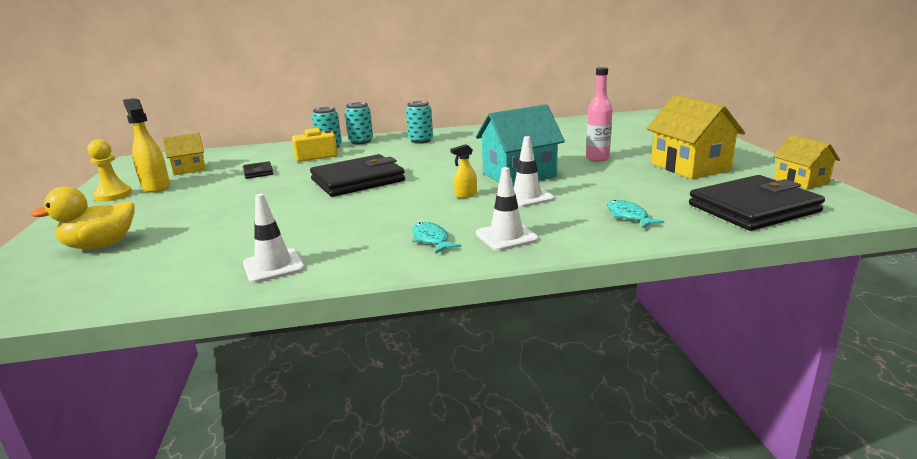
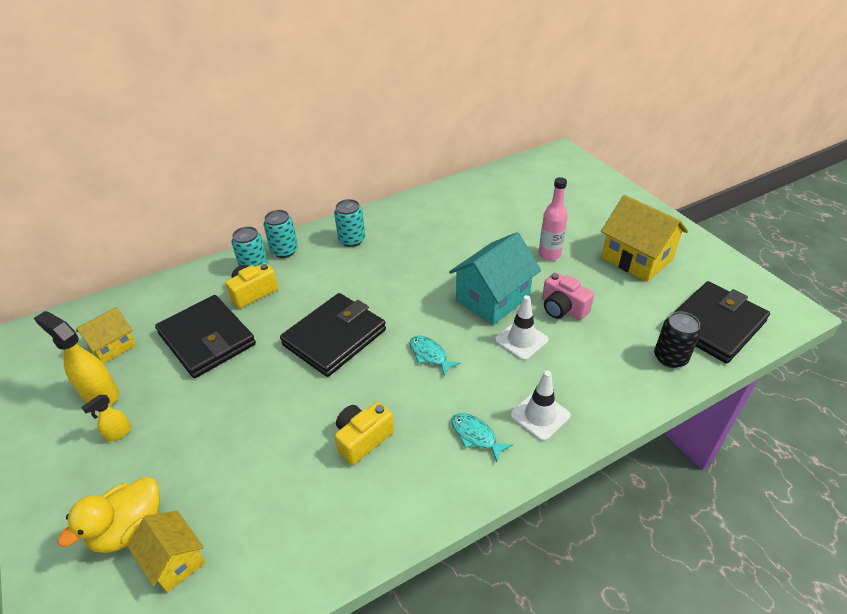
camera: 20 degrees left, 20 degrees up
yellow pawn [88,139,132,202] -> none
black wallet [243,161,273,179] -> black wallet [155,295,256,378], size x2.25
white traffic cone [243,194,305,283] -> none
yellow spray bottle [450,144,477,198] -> yellow spray bottle moved to [81,395,131,442]
turquoise fish [607,200,665,228] -> turquoise fish moved to [410,336,461,376]
yellow house [773,134,840,189] -> yellow house moved to [128,511,206,593]
none -> yellow camera [335,402,394,465]
none -> pink camera [542,272,594,320]
none -> black can [654,311,701,368]

